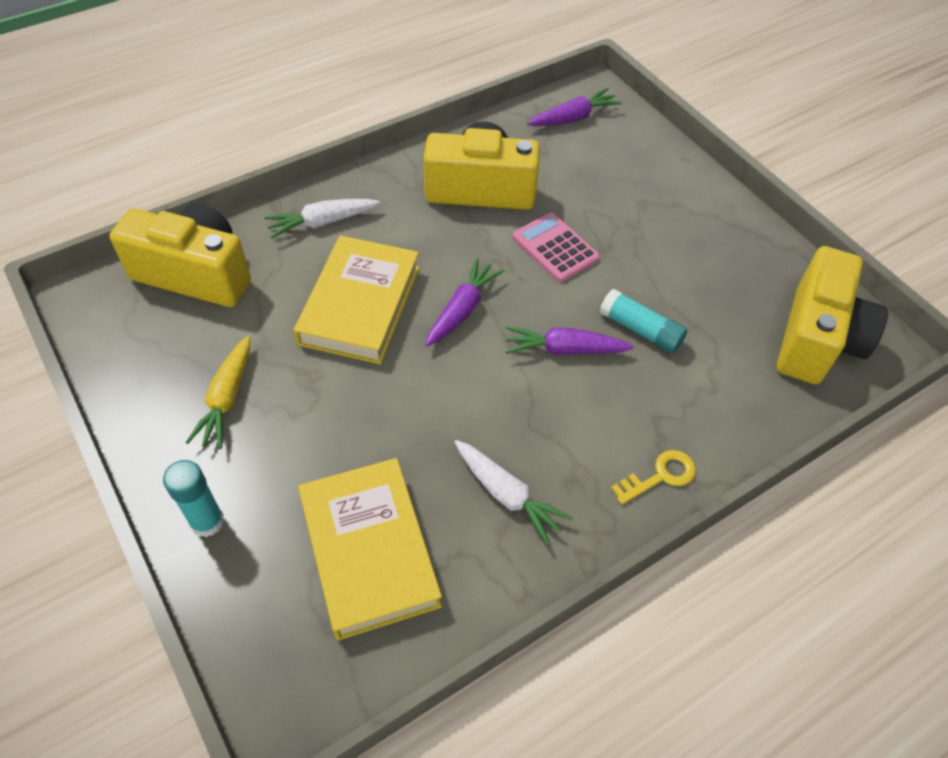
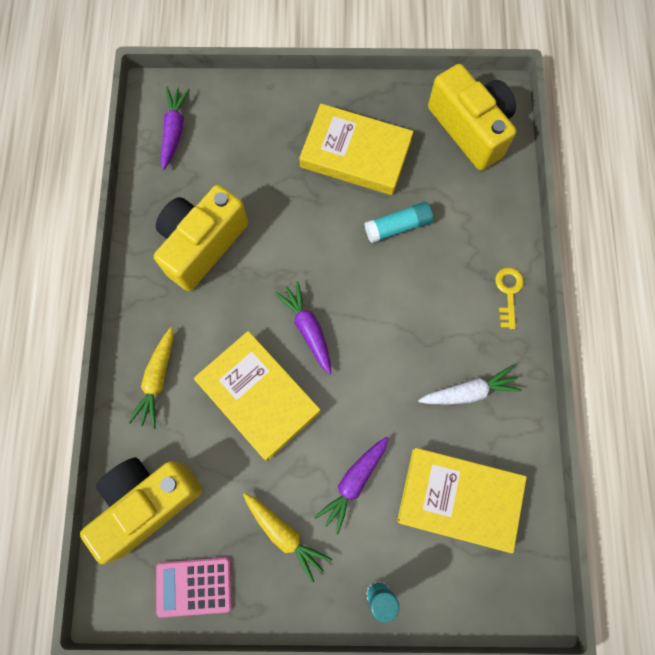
camera: 55 degrees left, 20 degrees up
white carrot [264,199,380,239] -> yellow carrot [128,327,173,429]
purple carrot [505,326,633,355] -> purple carrot moved to [314,437,388,535]
pink calculator [512,212,600,282] -> pink calculator moved to [156,557,232,618]
none -> yellow book [299,104,414,195]

